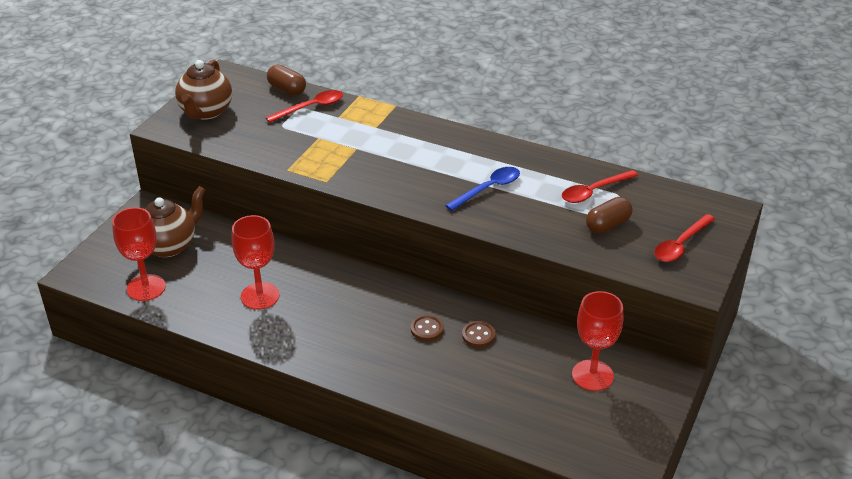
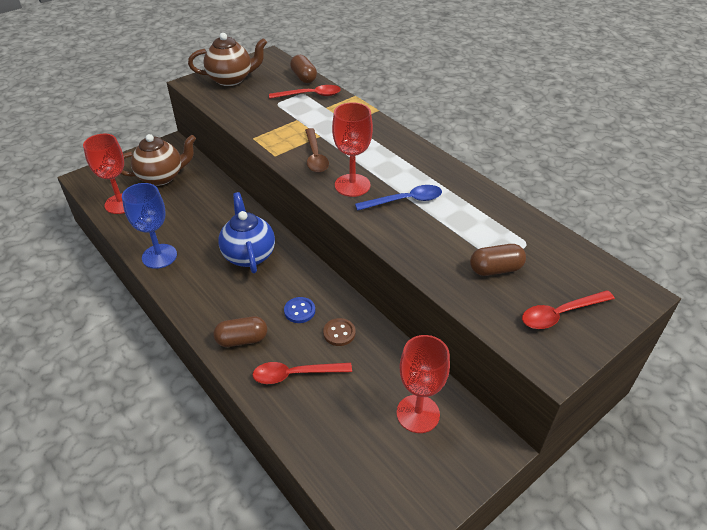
camera: 25 degrees right, 5 degrees up
brown teapot [175,60,232,120] -> brown teapot turned 135 degrees counterclockwise [188,33,267,86]
red goblet [232,215,279,310] -> red goblet moved to [332,102,373,197]
brown button [411,315,444,341] -> blue button [284,297,315,323]
red spoon [562,170,638,203] -> red spoon moved to [253,362,352,384]
none -> blue goblet [122,183,177,269]
none -> brown capsule [213,316,267,347]
none -> blue teapot [218,192,275,273]
none -> brown spoon [305,128,329,173]

